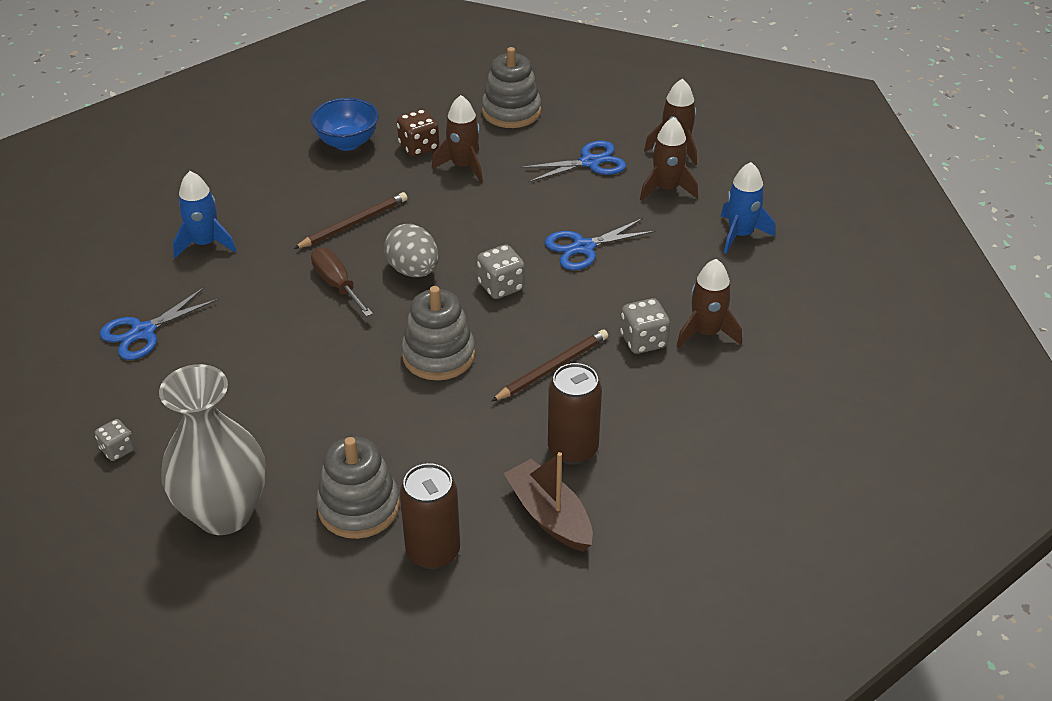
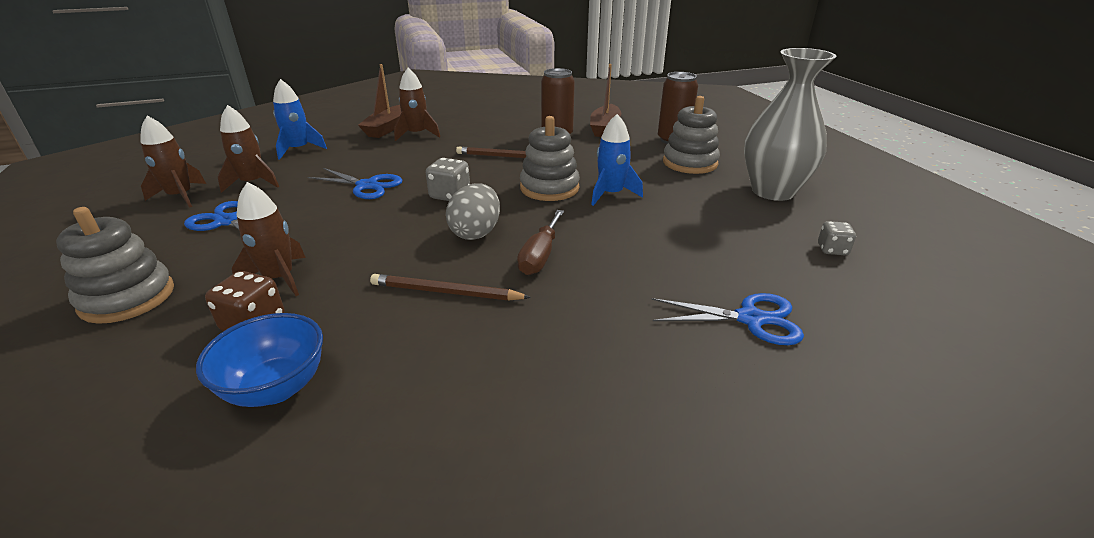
camera: 130 degrees left, 10 degrees down
blue rocket [173,171,236,258] -> blue rocket moved to [591,114,643,206]
grey dice [620,298,670,354] -> none
none -> brown boat [358,64,401,138]

